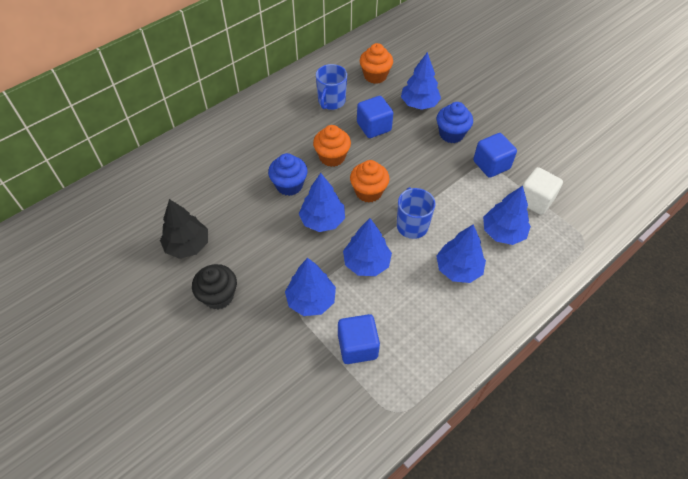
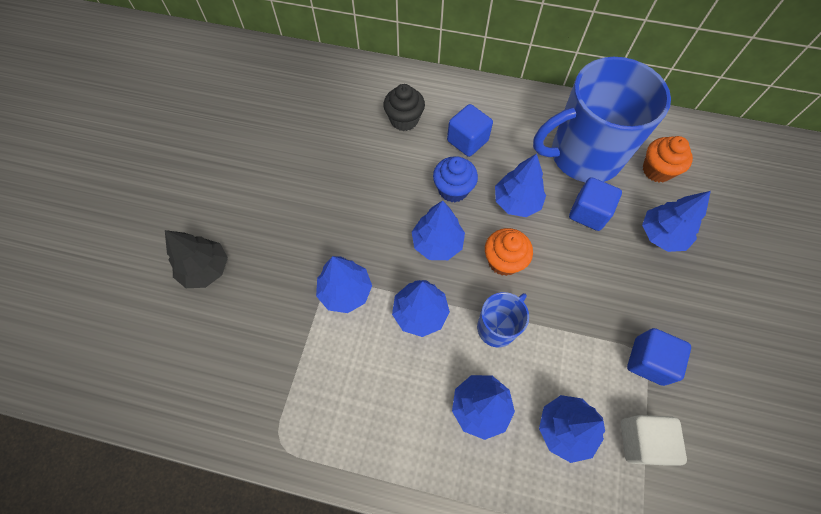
camera: 55 degrees right, 10 degrees up
black tree [160,199,208,259] -> black tree moved to [165,230,228,288]
black cupcake [192,264,237,310] -> black cupcake moved to [383,84,425,131]
orange cupcake [313,125,351,167] -> blue tree [495,154,546,217]
blue mug [316,64,347,110] -> blue mug [533,57,671,182], size x2.15
blue cube [338,314,380,364] -> blue cube moved to [447,104,493,157]
blue cupcake [437,102,473,143] -> none

